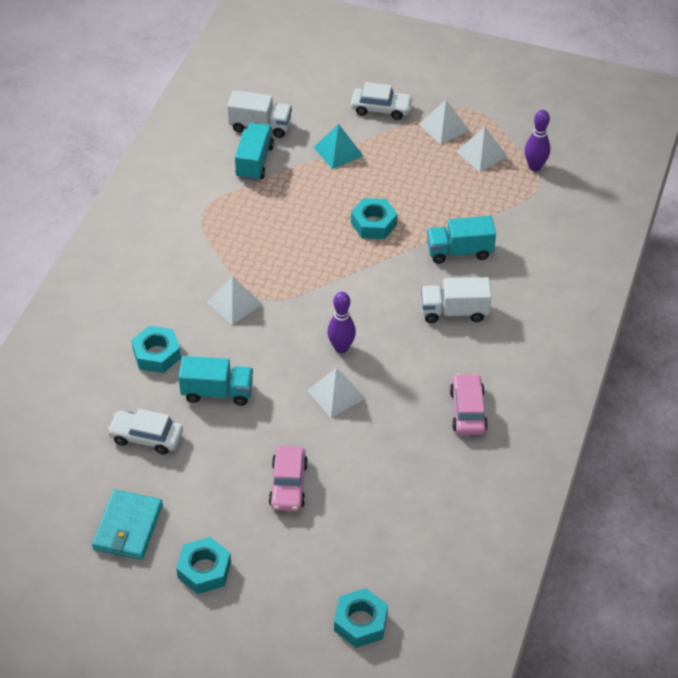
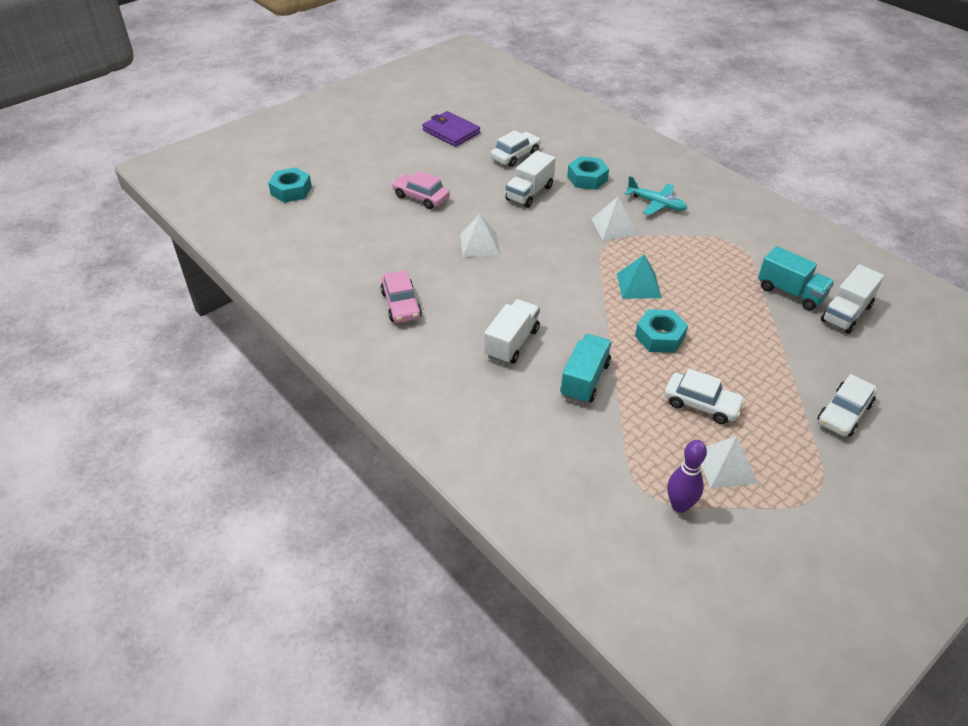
camera: 120 degrees right, 5 degrees down
turquoise wallet [92,490,163,560] -> purple wallet [422,111,480,147]
turquoise nut [176,537,231,594] -> none
turquoise truck [178,356,253,406] -> white truck [505,151,555,208]
turquoise pyramid [314,124,363,169] -> turquoise pyramid moved to [617,254,662,299]
purple bowling pin [327,292,356,353] -> none
white pyramid [419,100,469,145] -> none
pink car [450,373,488,435] -> pink car turned 45 degrees clockwise [380,270,422,323]
none -> turquoise plane [625,176,687,215]
none -> white car [664,368,745,424]

